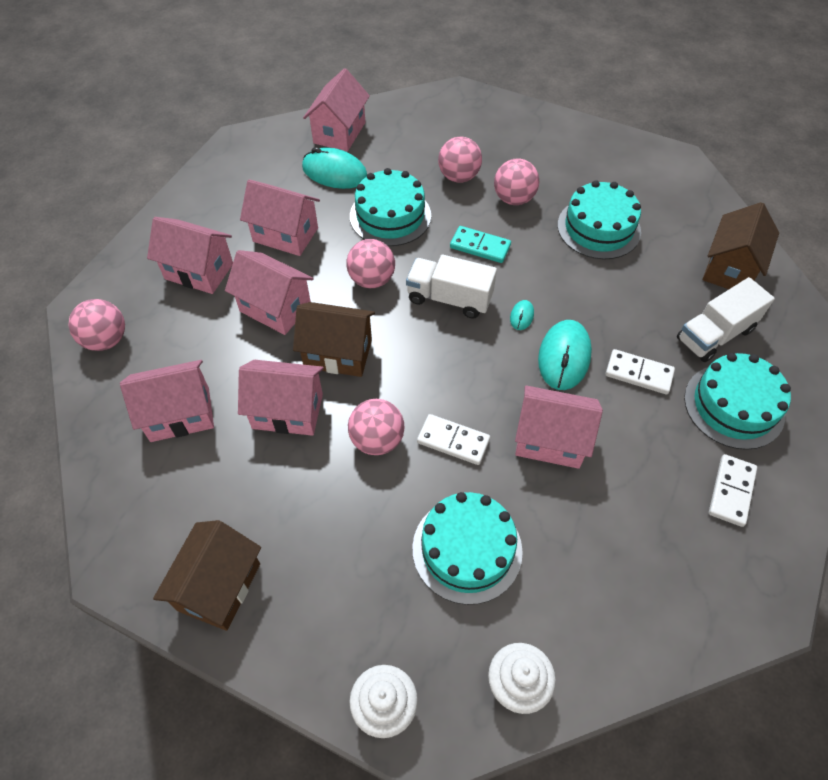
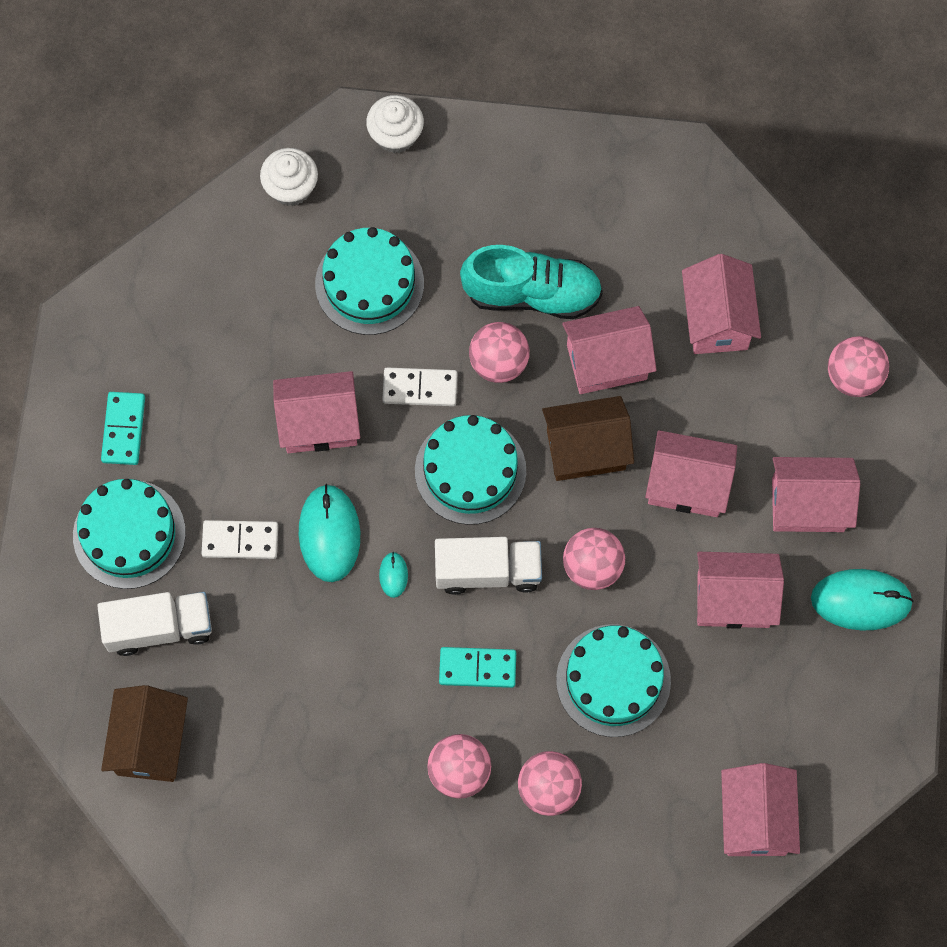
camera: 160 degrees right, 15 degrees up
pink house [120,360,214,442] -> pink house turned 60 degrees counterclockwise [682,254,761,354]
brown house [153,520,261,631] -> none
turquoise mouse [302,147,367,189] -> turquoise mouse moved to [811,569,914,631]
turquoise cake [557,180,641,259] -> turquoise cake moved to [415,415,526,525]
white truck [677,277,775,362] -> white truck turned 45 degrees clockwise [97,592,212,656]
white domino [709,454,757,527] -> turquoise domino [101,392,145,465]
none -> turquoise shoe [460,245,603,319]

